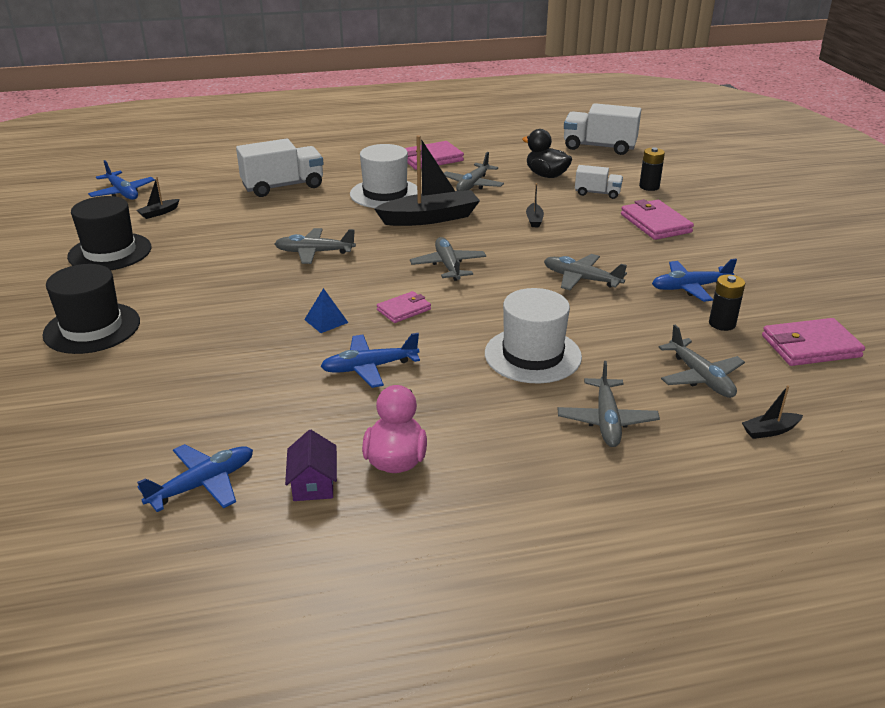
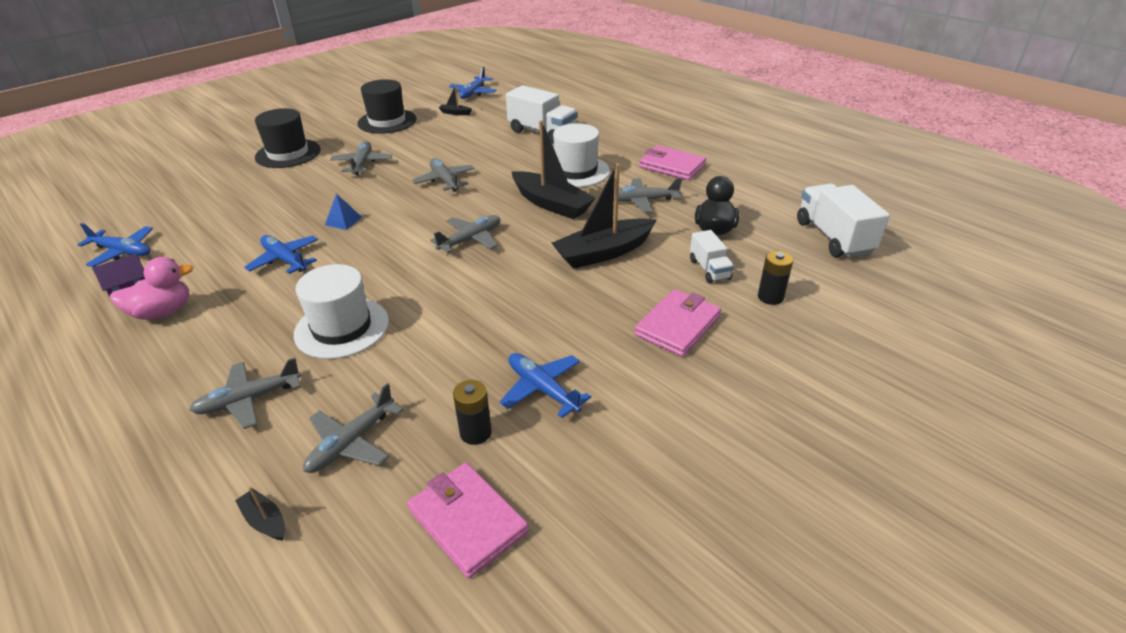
camera: 60 degrees right, 5 degrees up
pink wallet [377,291,431,323] -> none
black boat [526,183,544,227] -> black boat [552,163,656,269], size x2.32
grey plane [544,254,627,290] -> grey plane moved to [330,141,392,175]

